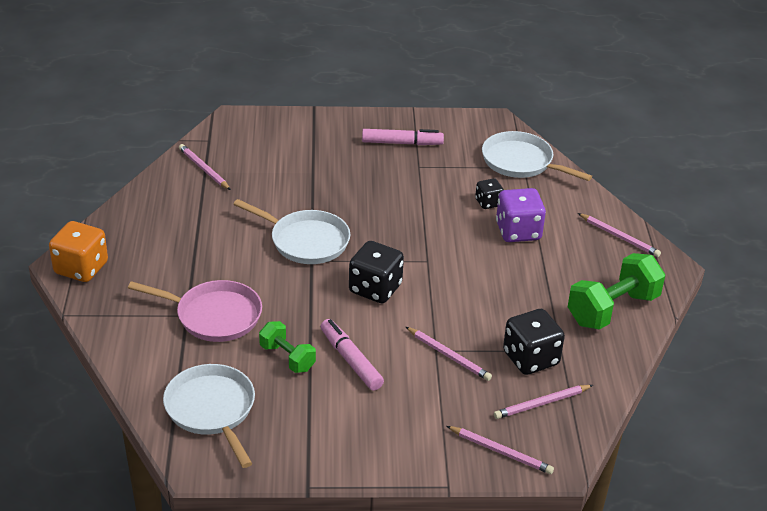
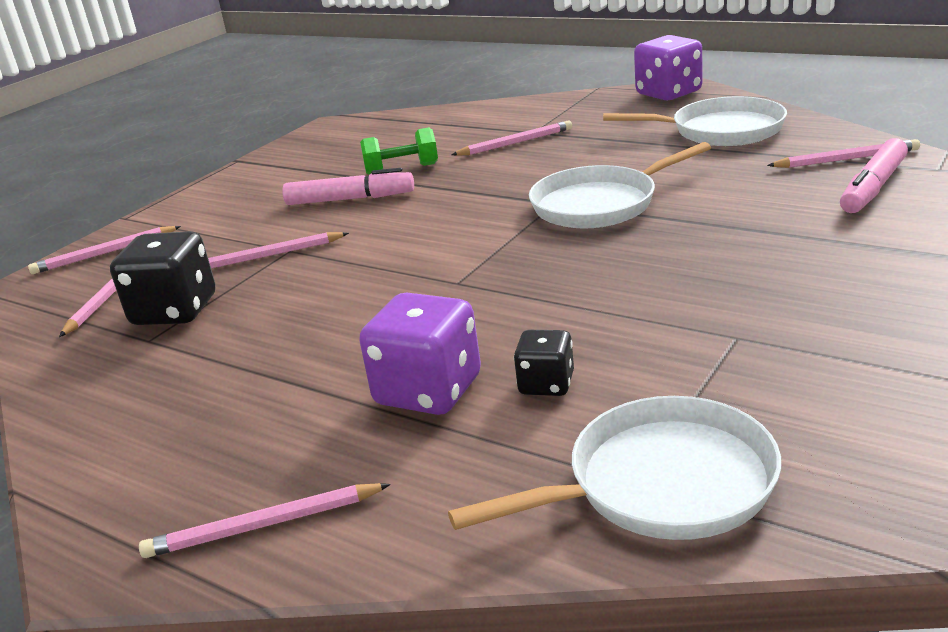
camera: 130 degrees right, 10 degrees down
orange dice [49,221,108,282] -> purple dice [634,35,702,100]
pink pan [128,280,262,342] -> pink pencil [452,120,572,156]
white pan [163,364,255,468] -> white pan moved to [603,96,787,146]
black dice [349,241,404,303] -> none
pink marker [362,129,444,145] -> pink marker moved to [840,138,908,213]
green dumbbell [568,253,665,330] -> none

